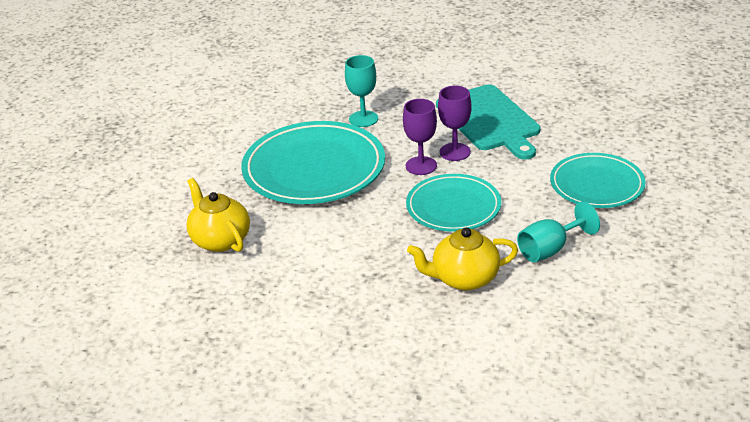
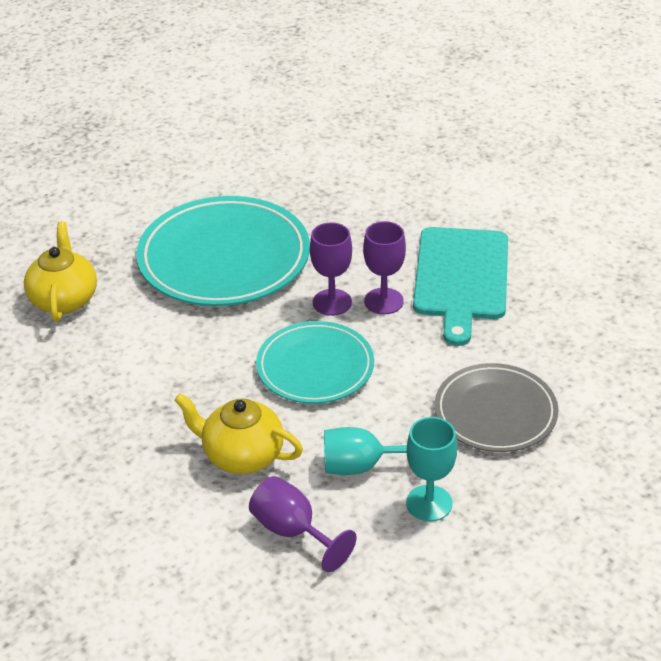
camera: 30 degrees right, 5 degrees up
turquoise goblet [345,55,378,127] -> turquoise goblet moved to [406,417,457,521]
turquoise plate [550,153,646,208] -> grey plate [435,363,558,452]
none -> purple goblet [249,476,357,573]

